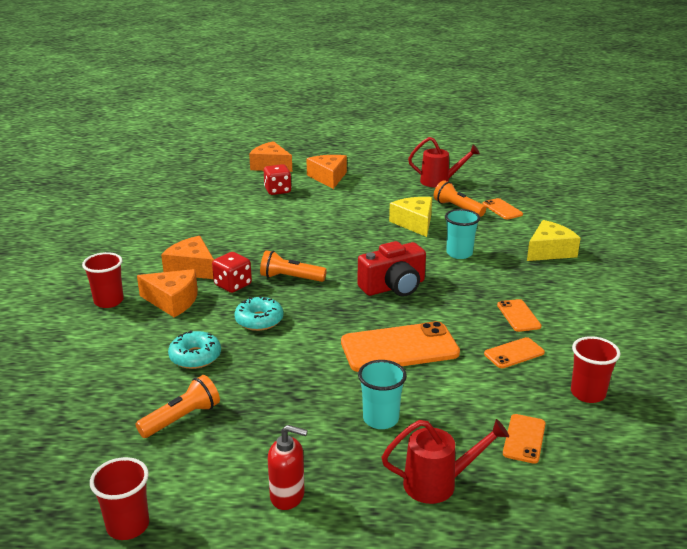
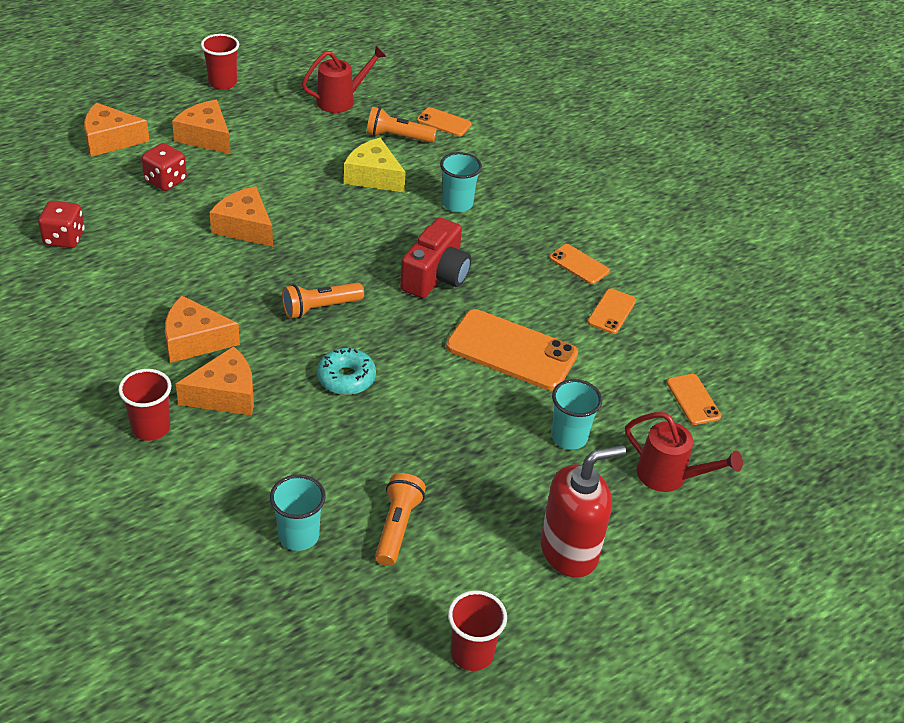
camera: 40 degrees left, 15 degrees up
turquoise donut [168,330,221,369] -> none
red dice [212,252,252,293] -> red dice moved to [38,201,85,248]
red soap dispenser [268,425,308,510] -> red soap dispenser [541,445,626,578], size x1.63
orange phone [341,321,460,372] -> orange phone turned 75 degrees clockwise [446,309,578,391]
red watering can [381,419,509,504] -> red watering can turned 75 degrees clockwise [625,412,743,492]
yellow cheese [527,220,581,261] -> none
red cup [571,336,620,403] -> red cup moved to [201,34,239,90]
none -> orange cheese [210,186,273,247]
none -> turquoise cup [270,475,326,551]

